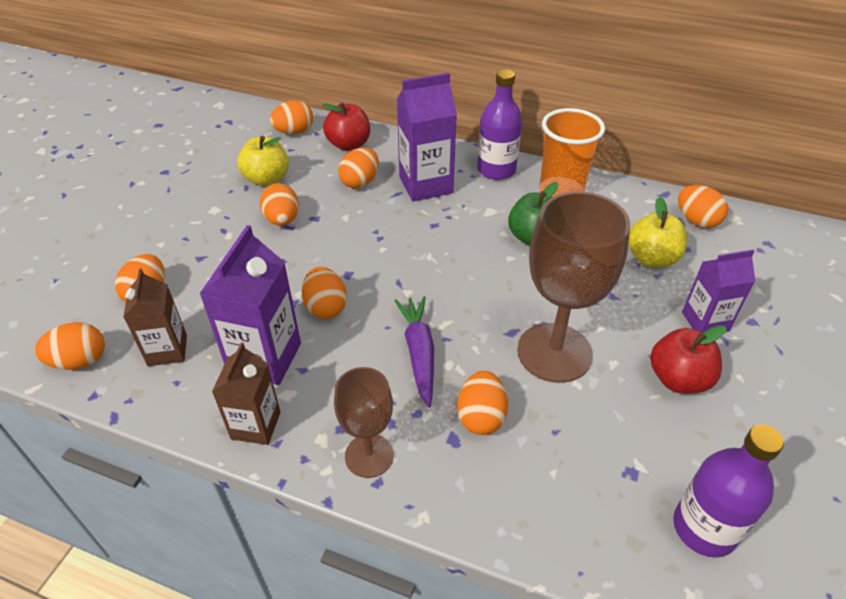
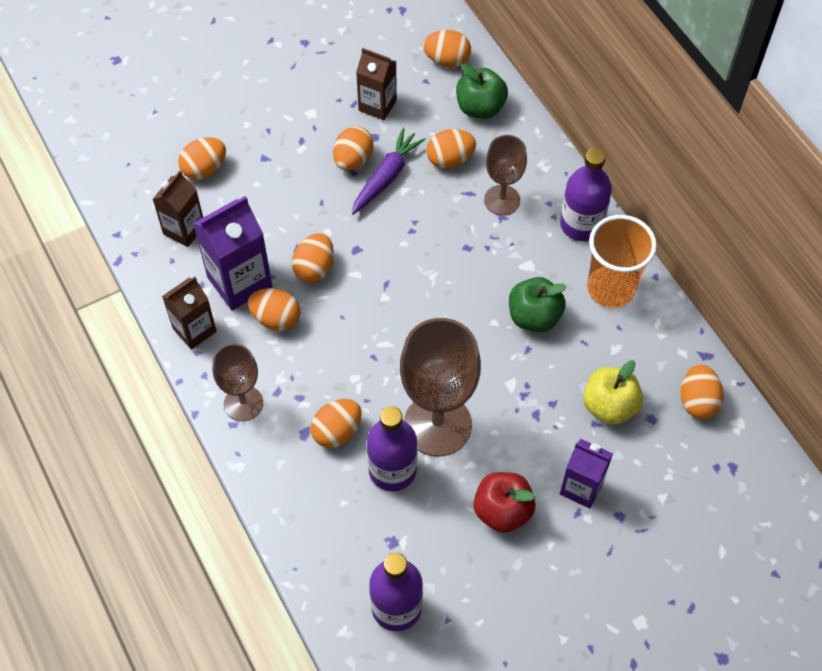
camera: 40 degrees right, 15 degrees up
orange egg [34,322,105,370] -> orange egg moved to [248,288,300,331]
yellow apple [237,136,289,186] -> brown carton [356,48,397,120]
red apple [322,102,370,151] -> green apple [456,63,508,119]
purple carrot [394,296,434,407] -> purple carrot moved to [352,128,426,215]
purple carton [397,73,457,201] -> brown goblet [484,135,527,215]
none -> purple bottle [367,406,418,491]

